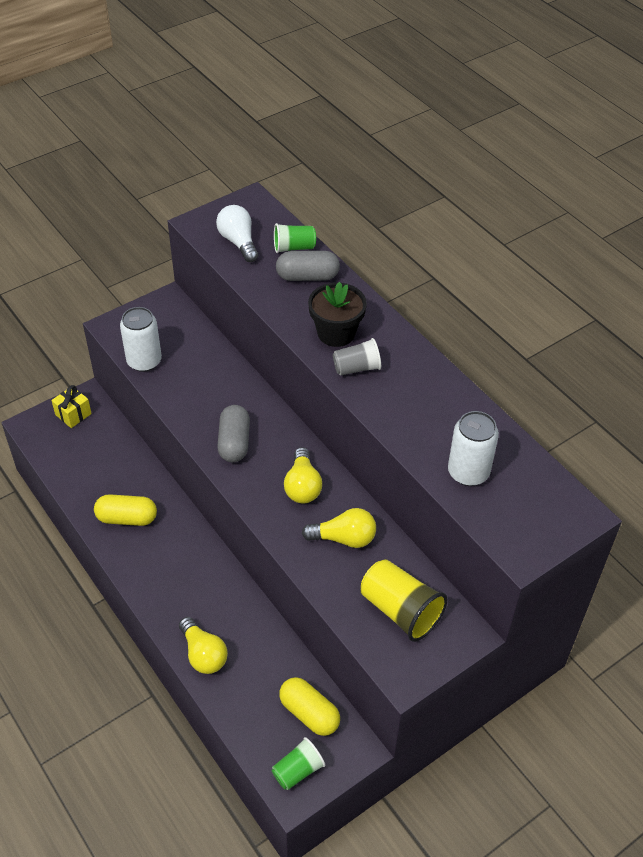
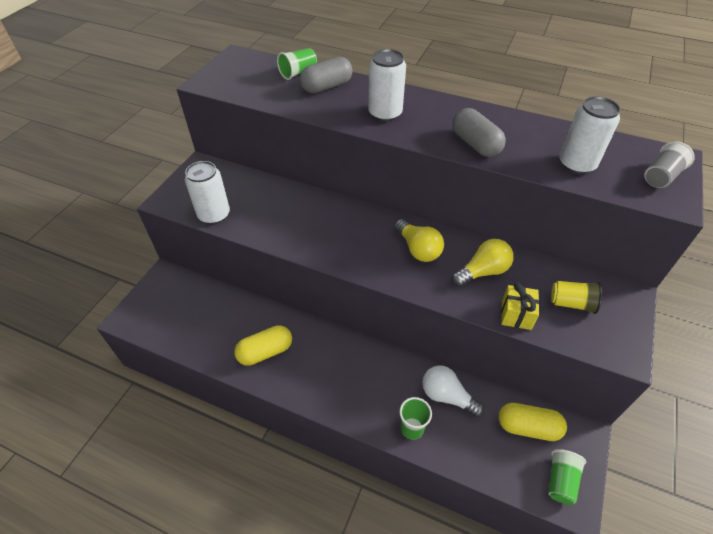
camera: 30 degrees left, 0 degrees up
yellow gift [51,385,92,428] -> yellow gift moved to [501,282,539,330]
yellow light bulb [179,617,228,674] -> green cup [400,397,432,440]
white light bulb [216,205,258,262] -> white light bulb moved to [422,366,484,417]
grey capsule [217,405,250,462] -> grey capsule moved to [452,108,506,157]
black flower pot [308,282,367,347] -> white can [368,49,406,122]
grey cup [333,338,381,376] -> grey cup moved to [644,141,695,188]
yellow cup [361,559,447,642] -> yellow cup [551,281,602,314], size x0.62

